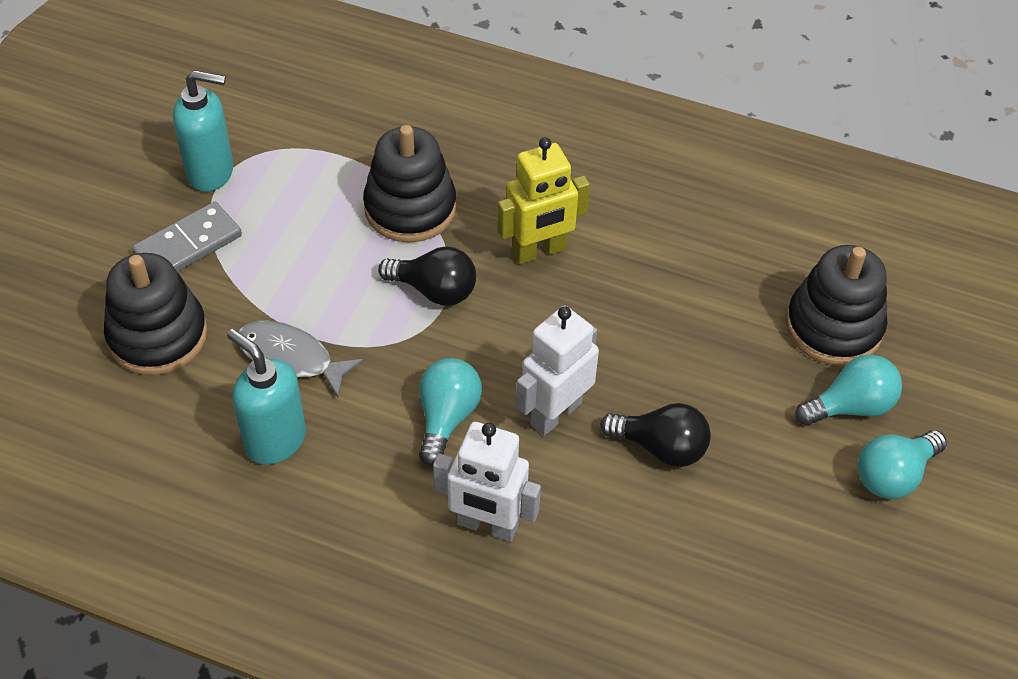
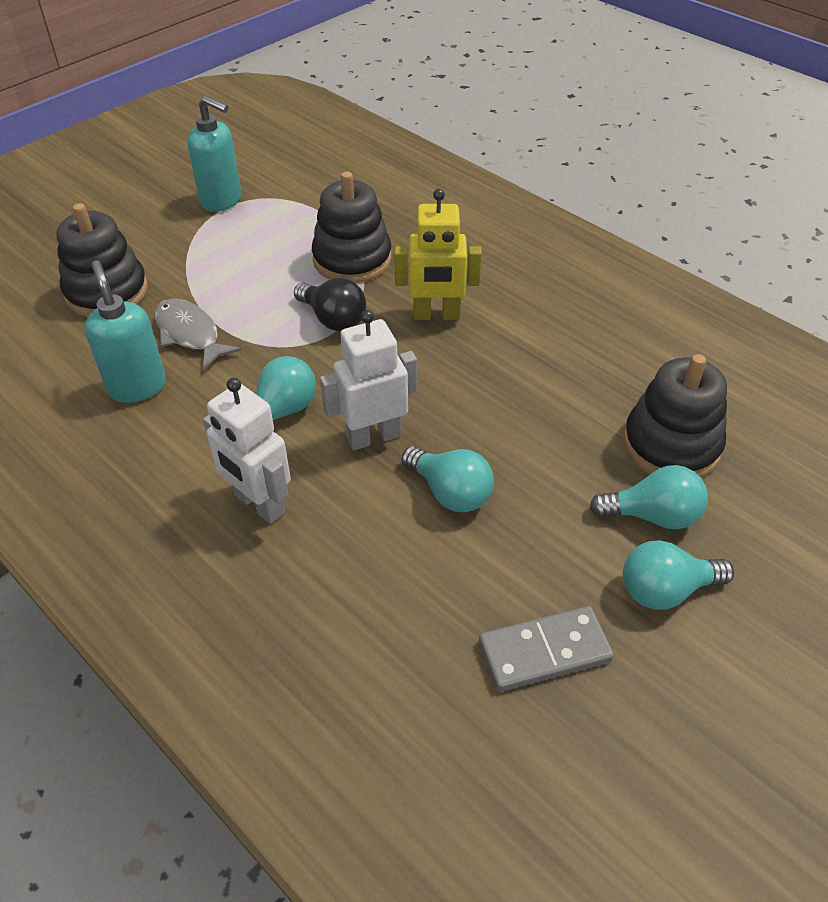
camera: 25 degrees right, 5 degrees down
grey domino [132,202,242,272] -> grey domino moved to [479,606,614,692]
black light bulb [600,403,711,467] -> turquoise light bulb [401,446,494,512]

